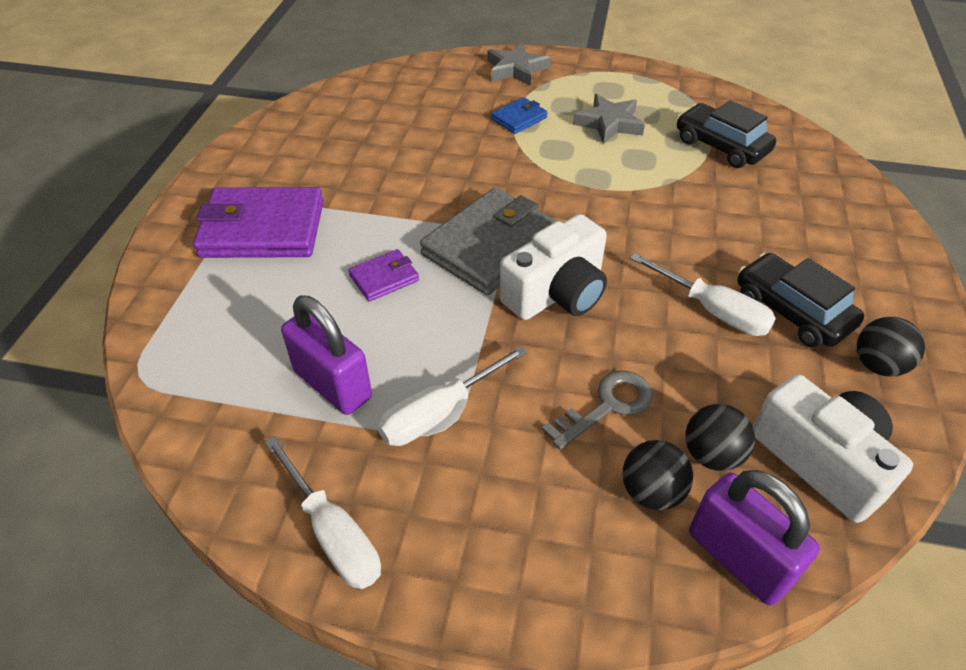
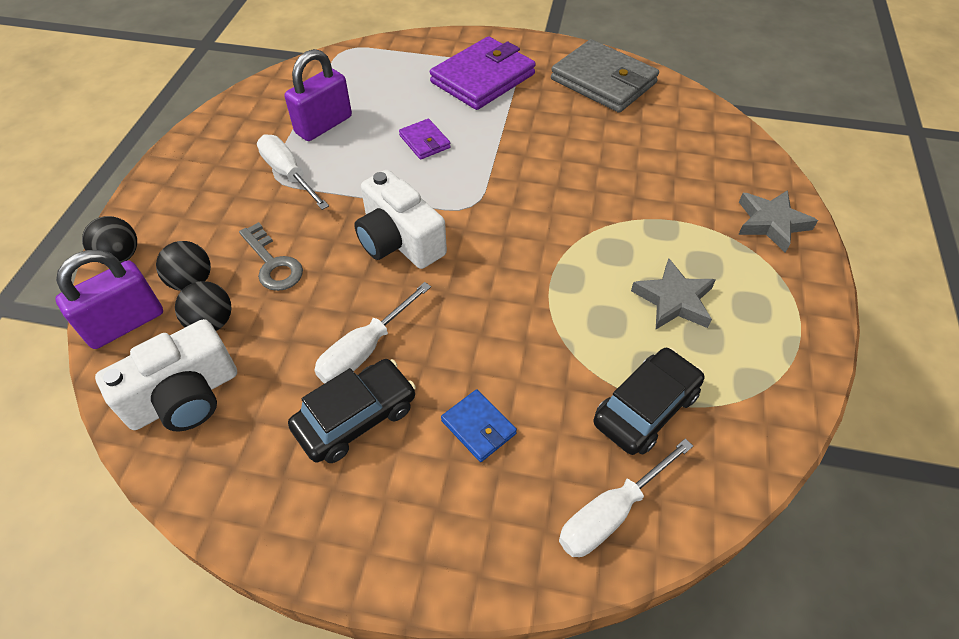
camera: 90 degrees right, 5 degrees up
purple wallet [193,187,324,258] -> purple wallet turned 45 degrees clockwise [430,36,536,110]
white screwdriver [265,436,381,589] -> white screwdriver moved to [559,438,693,557]
grey wallet [420,188,557,295] -> grey wallet moved to [551,39,659,113]
blue wallet [491,97,548,134] -> blue wallet moved to [441,389,517,462]
black ball [857,317,925,377] -> black ball moved to [82,216,137,264]

